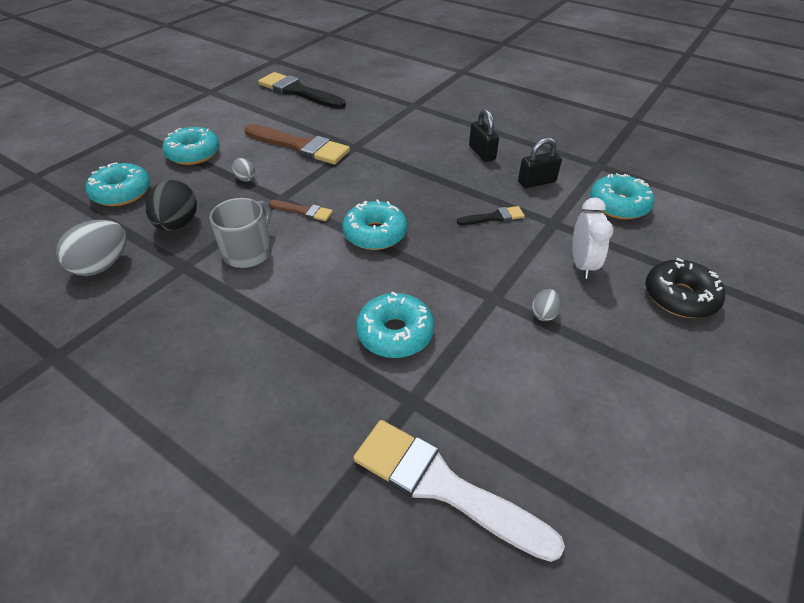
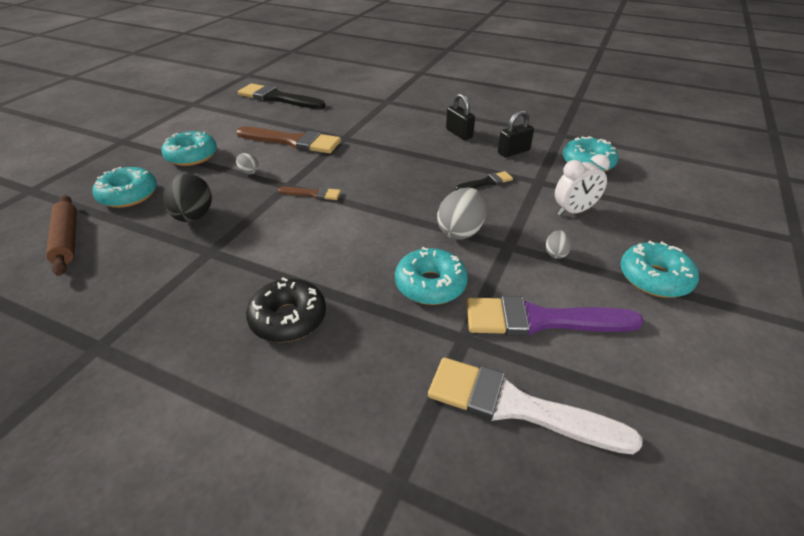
camera: 10 degrees left, 5 degrees down
grey egg [56,220,126,276] -> grey egg moved to [437,187,487,240]
grey mug [209,198,272,268] -> none
turquoise donut [343,199,407,250] -> turquoise donut moved to [620,241,699,298]
white clock [572,197,614,279] -> white clock turned 75 degrees clockwise [555,154,610,216]
black donut [645,258,725,318] -> black donut moved to [246,277,326,342]
none -> brown rolling pin [46,195,77,276]
none -> purple brush [466,296,644,336]

